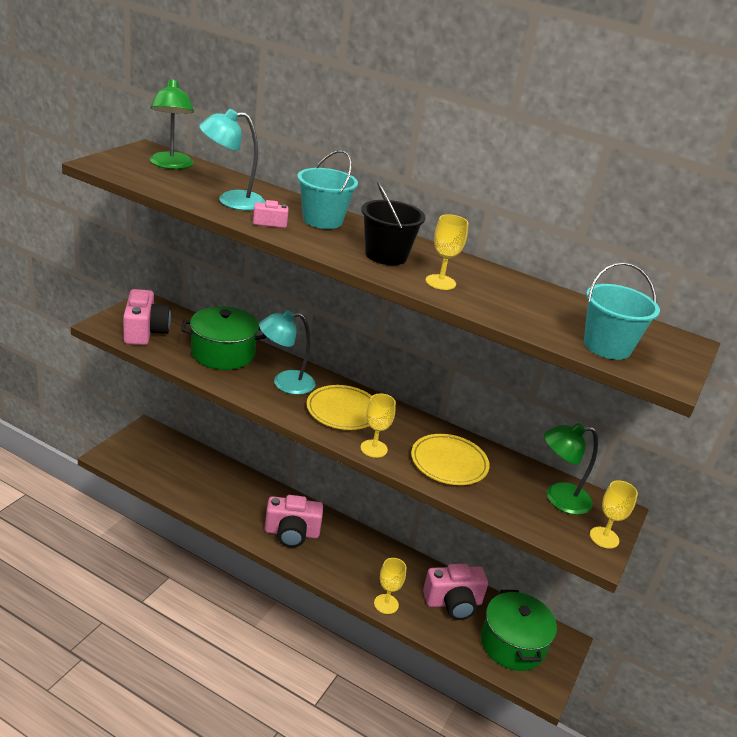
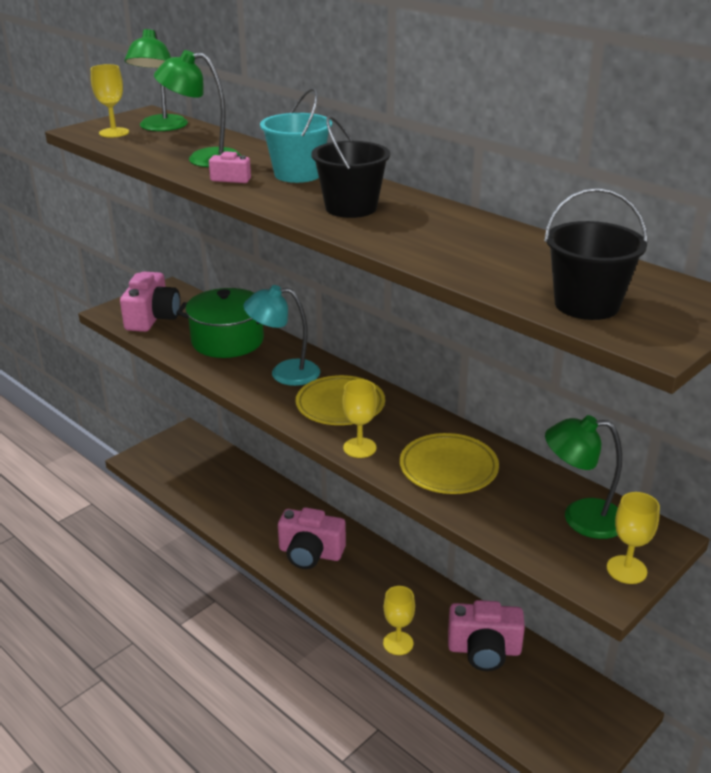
camera: 20 degrees right, 0 degrees up
turquoise lamp [199,109,265,210] -> green lamp [154,50,242,167]
yellow goblet [426,214,468,290] -> yellow goblet moved to [91,64,129,138]
green pot [481,590,557,671] -> none
turquoise bucket [584,262,660,360] -> black bucket [544,188,648,320]

